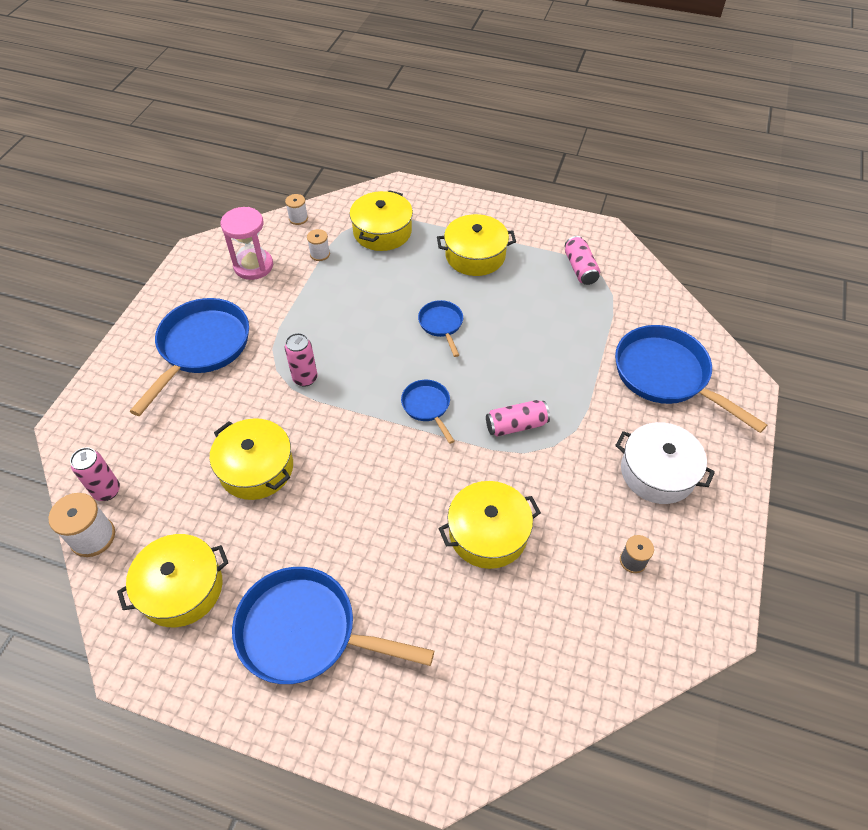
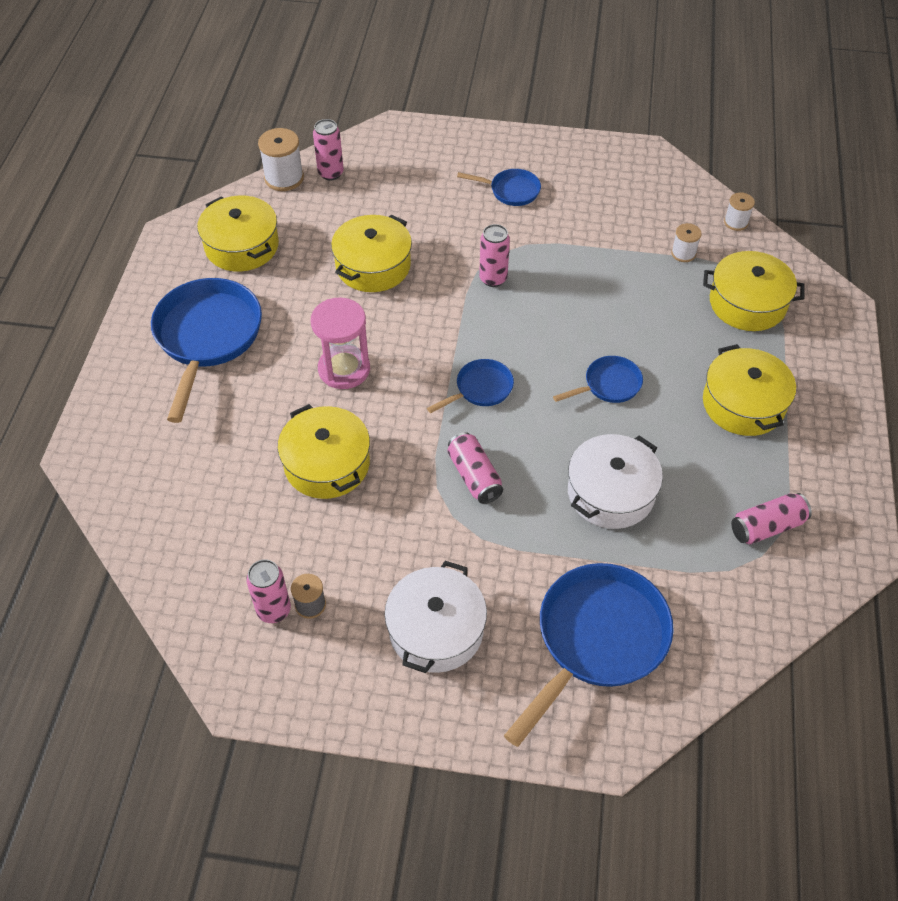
camera: 80 degrees right, 0 degrees up
blue pan [130,298,249,416] -> blue pan [457,169,541,206], size x0.50
pink hourglass [221,207,273,280] -> pink hourglass moved to [311,298,370,389]
none -> pink can [246,560,291,623]
none -> white pot [568,434,663,529]

